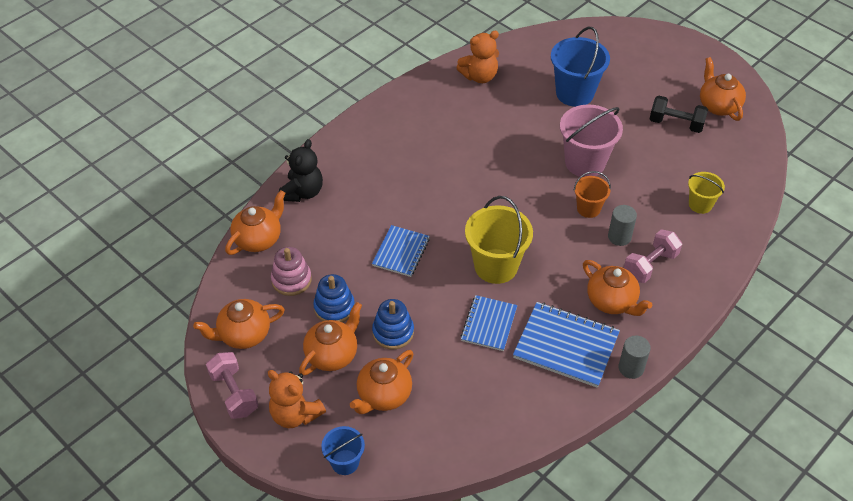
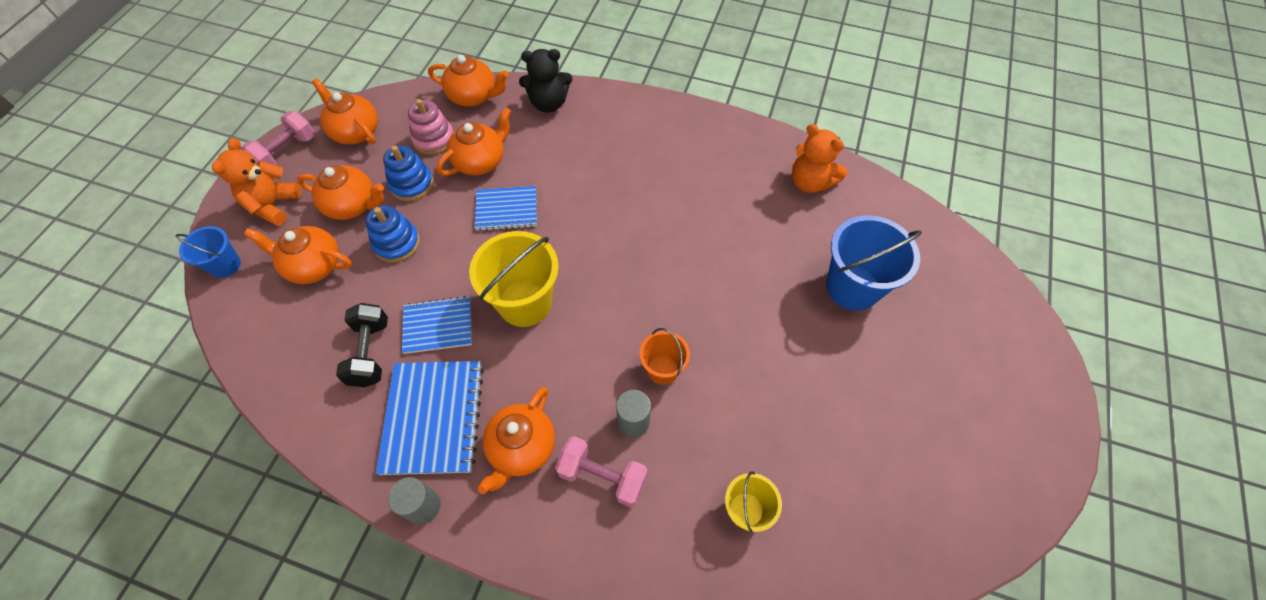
camera: 65 degrees right, 10 degrees up
pink bucket [560,105,623,177] -> none
black dumbbell [649,96,708,133] -> black dumbbell moved to [336,303,388,387]
orange teapot [700,57,746,121] -> orange teapot moved to [437,107,511,176]

